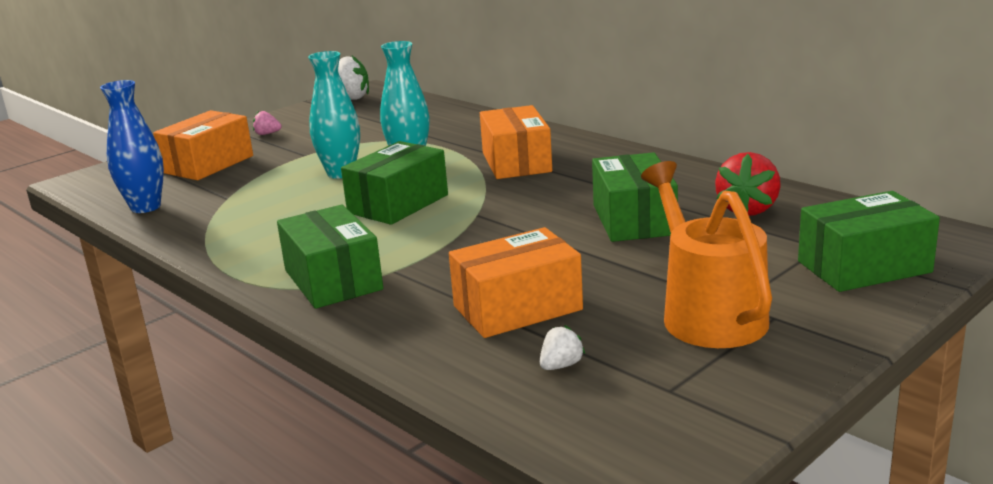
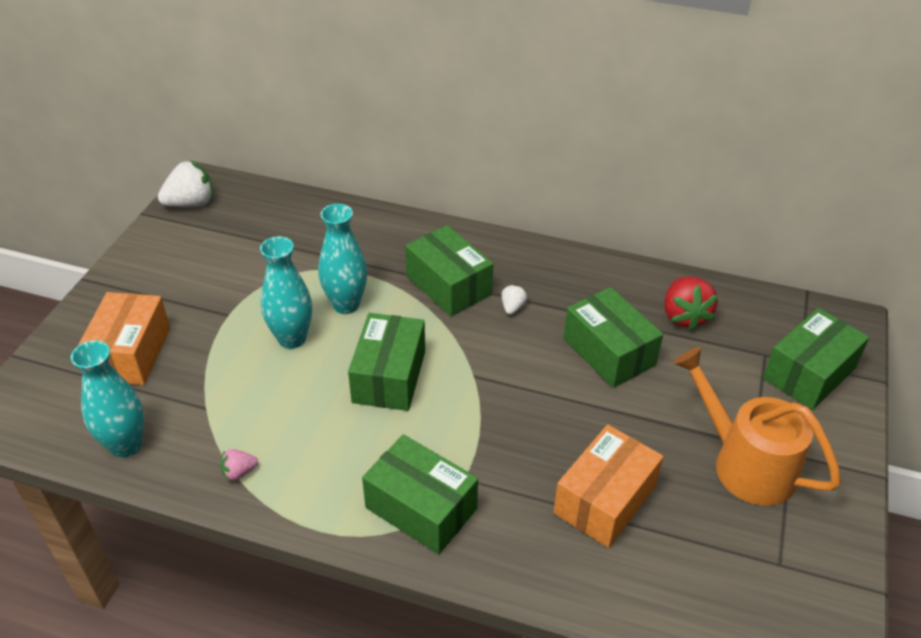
camera: 30 degrees left, 20 degrees up
blue vase [100,80,164,213] -> turquoise vase [71,340,144,458]
pink strawberry [253,111,282,135] -> pink strawberry moved to [221,449,258,481]
orange box [480,105,552,179] -> green box [405,225,493,316]
white strawberry [540,325,585,370] -> white strawberry moved to [501,284,527,315]

